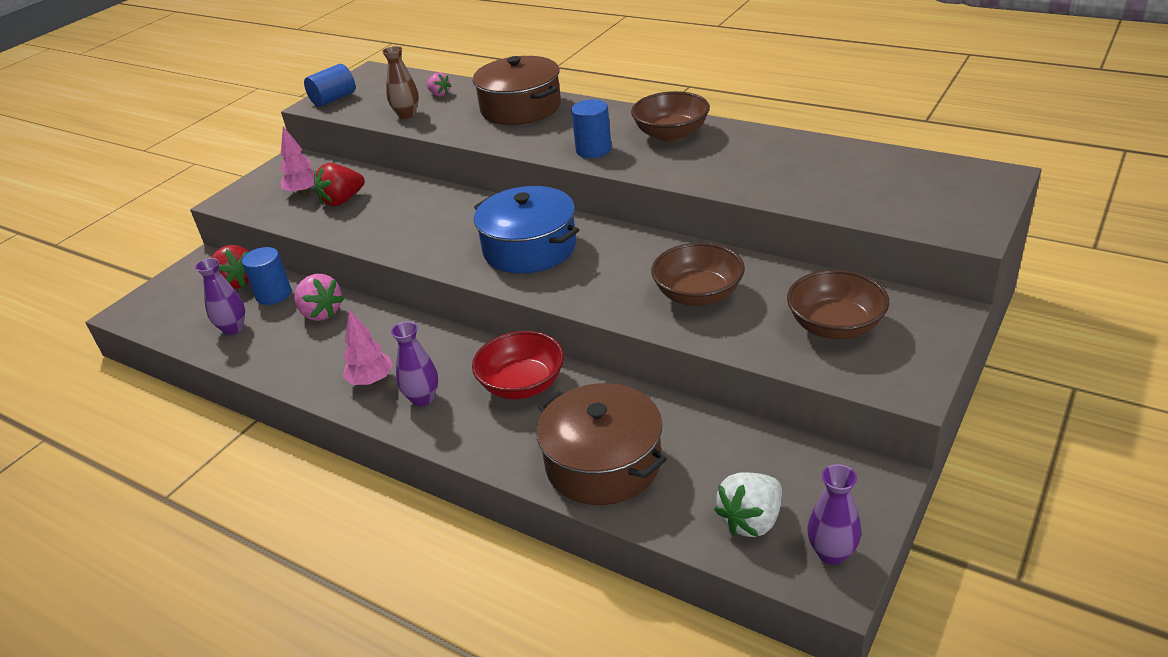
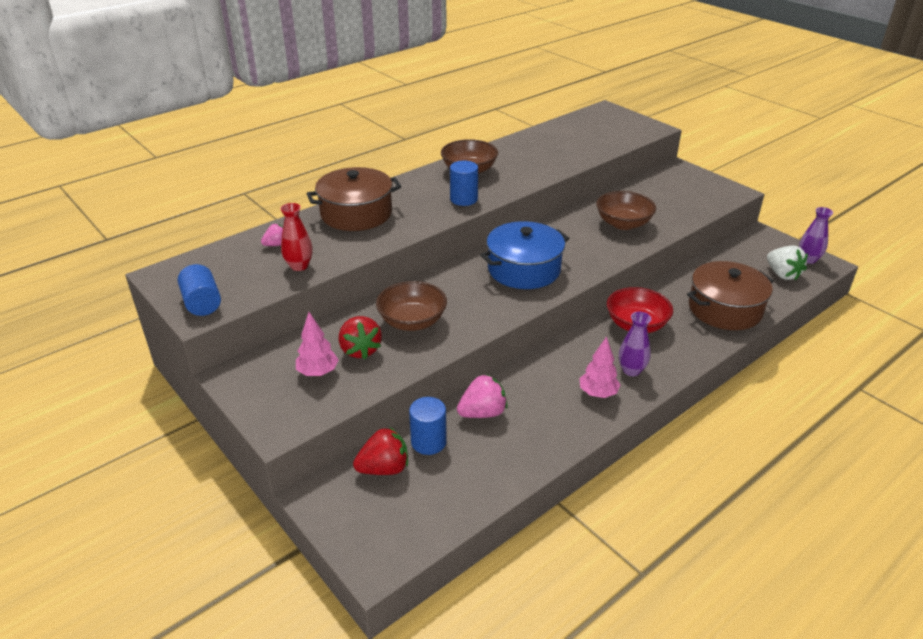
camera: 75 degrees left, 0 degrees up
purple vase [195,258,245,335] -> none
brown vase [382,46,419,119] -> red vase [280,203,313,271]
brown bowl [787,270,889,339] -> brown bowl moved to [376,281,447,331]

